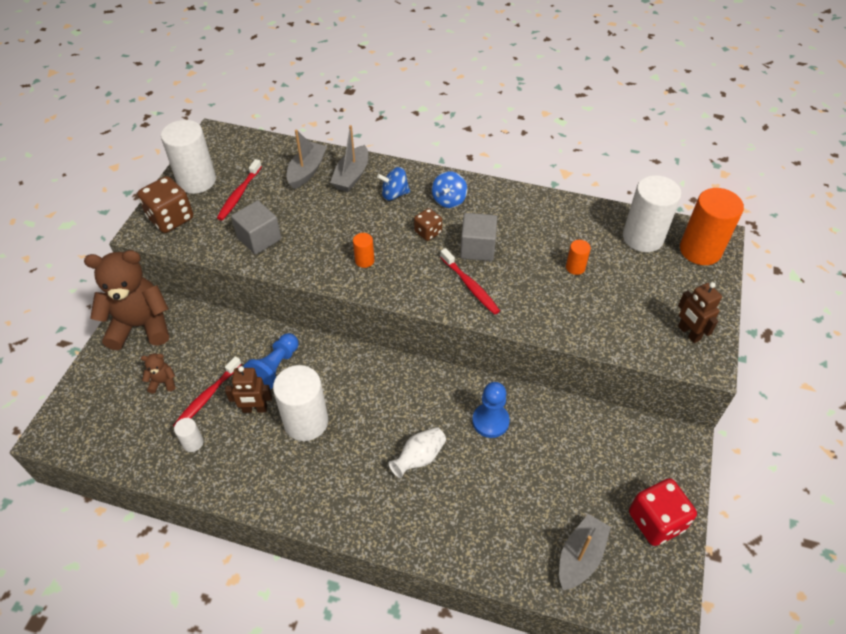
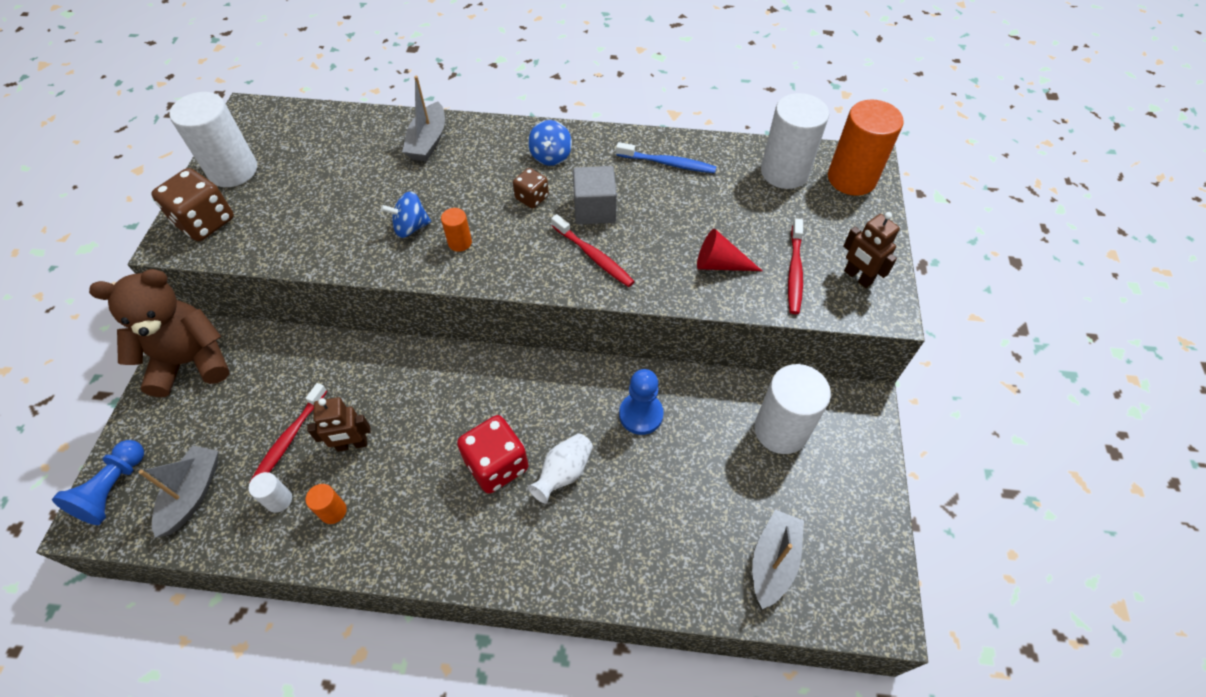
camera: 10 degrees left, 5 degrees up
brown teddy bear [141,353,175,394] -> none
red toothbrush [217,159,262,220] -> red toothbrush moved to [788,219,803,314]
grey cube [231,200,281,255] -> none
blue pawn [243,333,299,390] -> blue pawn moved to [52,440,144,525]
white cylinder [273,365,328,441] -> white cylinder moved to [754,364,831,454]
grey boat [286,129,327,189] -> grey boat moved to [139,446,218,538]
blue spinning top [377,167,410,201] -> blue spinning top moved to [381,191,431,238]
orange cylinder [566,240,591,275] -> orange cylinder moved to [306,484,347,524]
red dice [629,478,697,546] -> red dice moved to [457,415,529,494]
none -> blue toothbrush [616,142,717,173]
none -> red cone [697,229,762,271]

